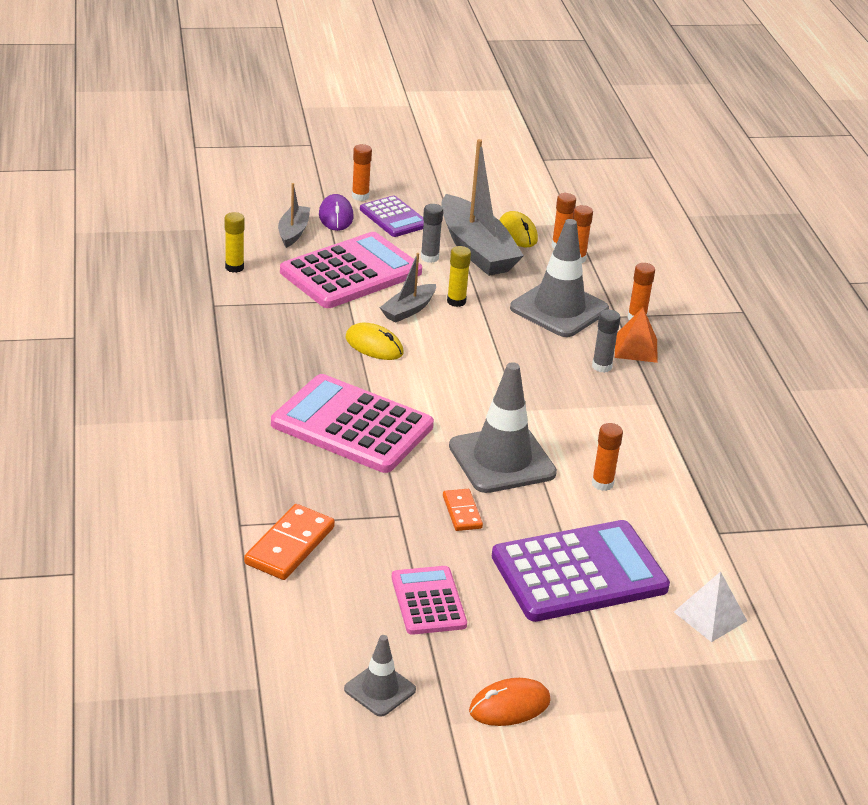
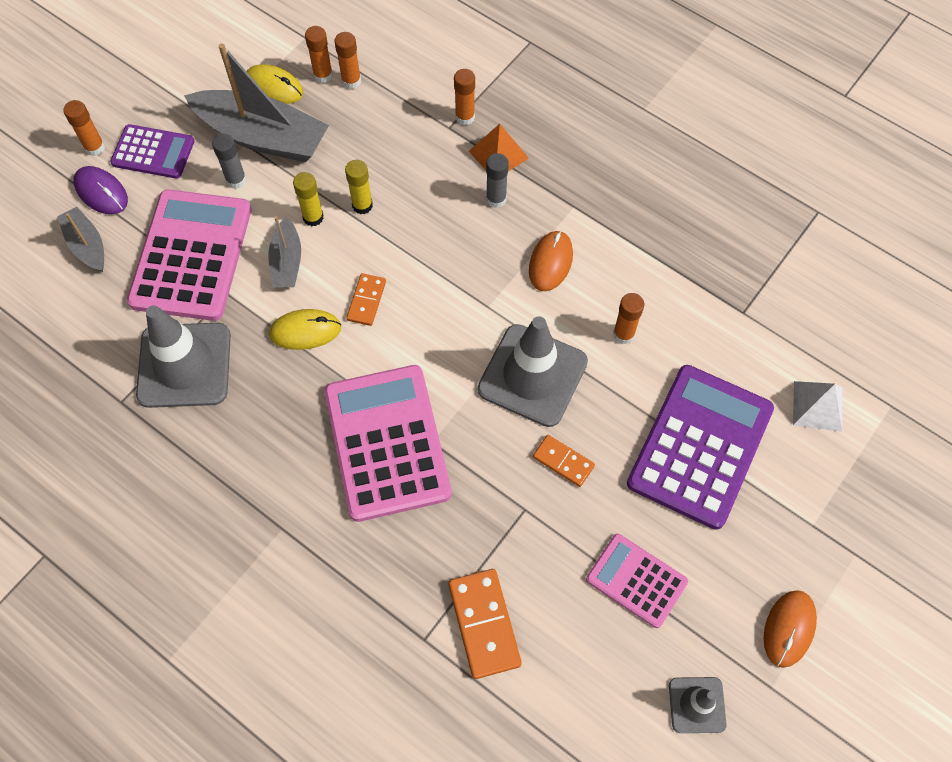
camera: 40 degrees left, 30 degrees up
yellow glue stick [224,212,245,273] -> yellow glue stick moved to [345,160,373,214]
pink calculator [271,374,434,473] -> pink calculator turned 90 degrees clockwise [324,365,452,522]
grey traffic cone [510,219,609,337] -> grey traffic cone moved to [136,305,231,408]
none -> orange domino [346,273,386,326]
none -> orange mouse [529,231,573,291]

